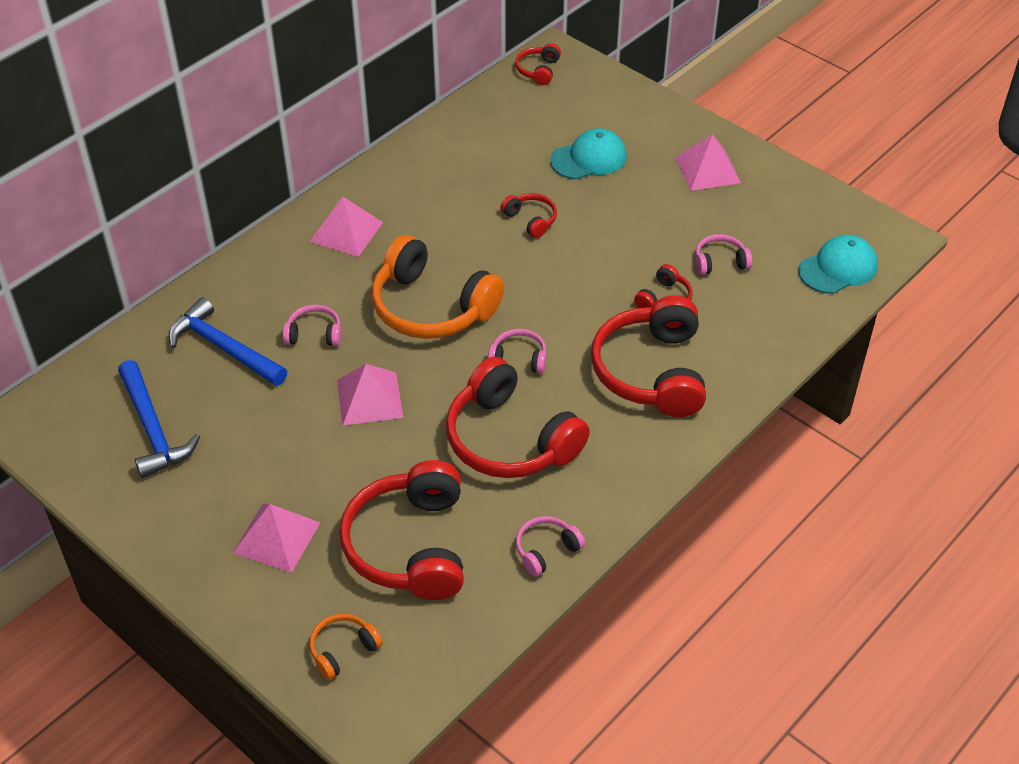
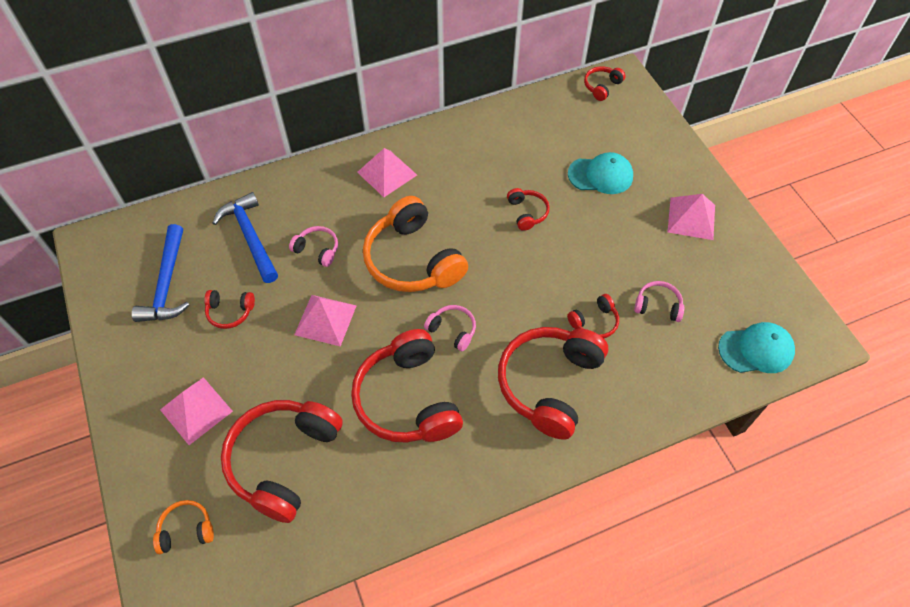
camera: 25 degrees right, 10 degrees up
pink headphones [516,516,585,577] -> none
none -> red headphones [204,290,255,329]

